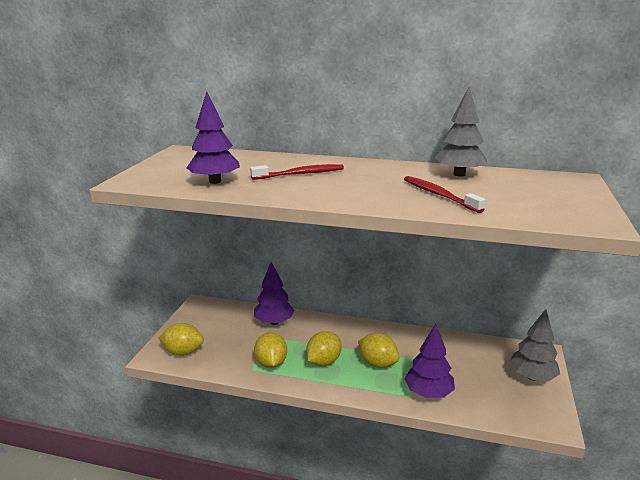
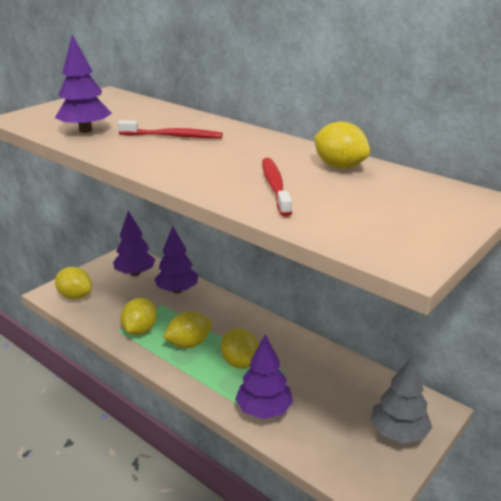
camera: 25 degrees right, 5 degrees up
grey tree [435,87,487,177] -> yellow lemon [314,122,370,169]
none -> purple tree [113,211,156,276]

